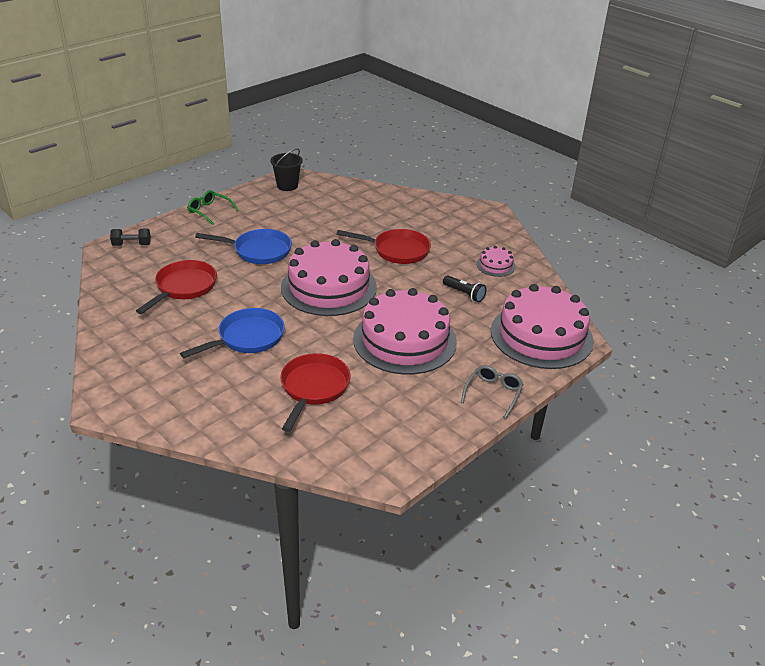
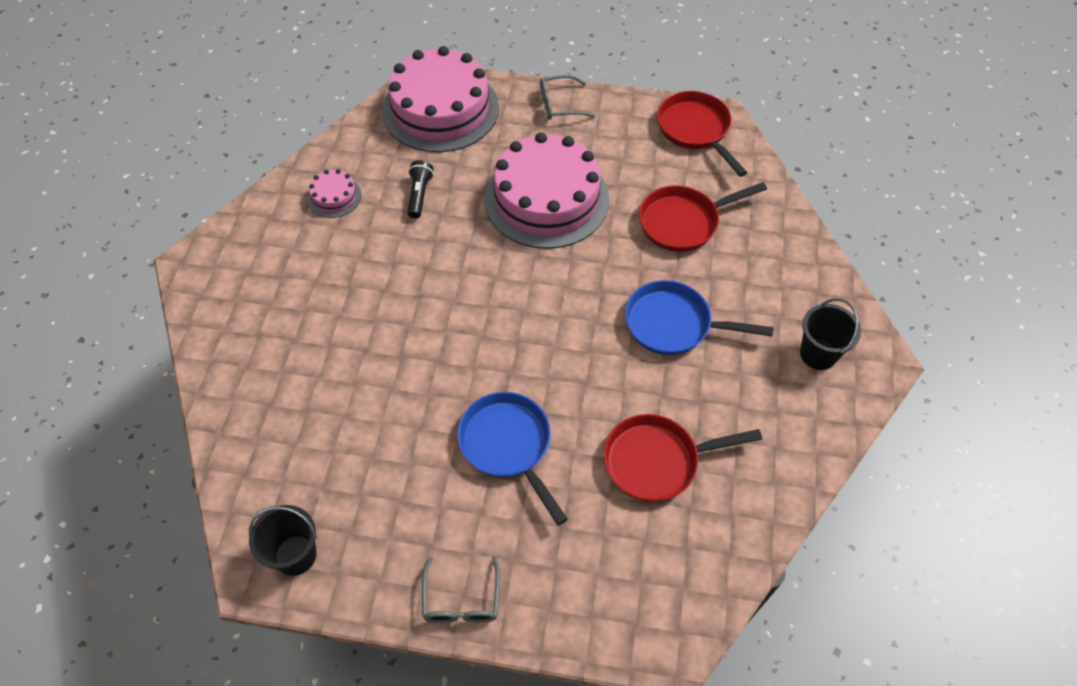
camera: 125 degrees left, 20 degrees up
black dumbbell [110,229,151,246] -> none
green glasses [187,190,239,225] -> grey glasses [422,556,500,623]
pink cake [281,239,377,316] -> none
red pan [337,229,431,264] -> red pan moved to [657,91,747,177]
none -> black bucket [800,298,861,370]

